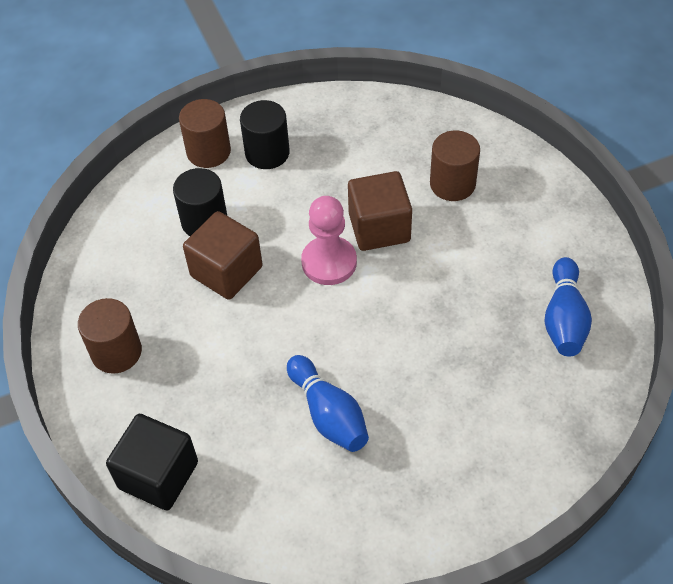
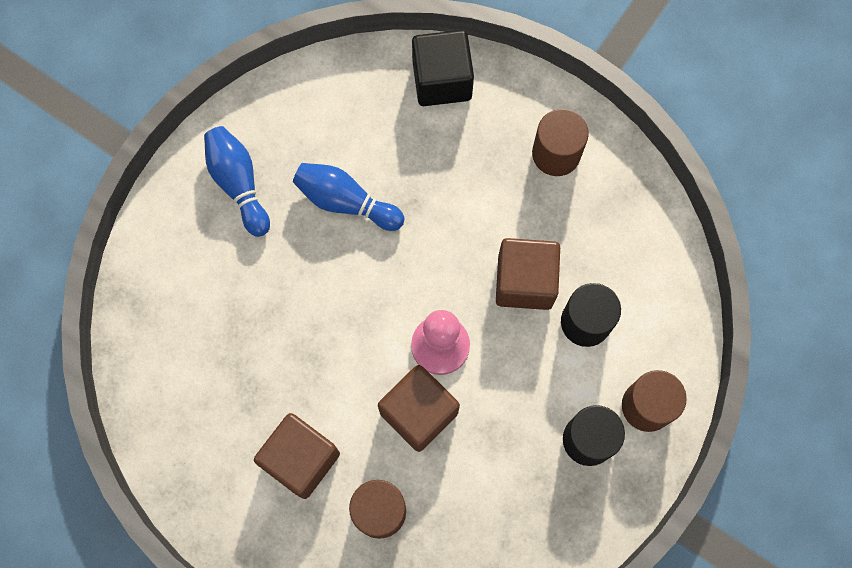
camera: 145 degrees right, 20 degrees up
blue bowling pin [545,257,592,356] -> blue bowling pin moved to [204,126,270,237]
none -> brown cube [254,413,340,499]

